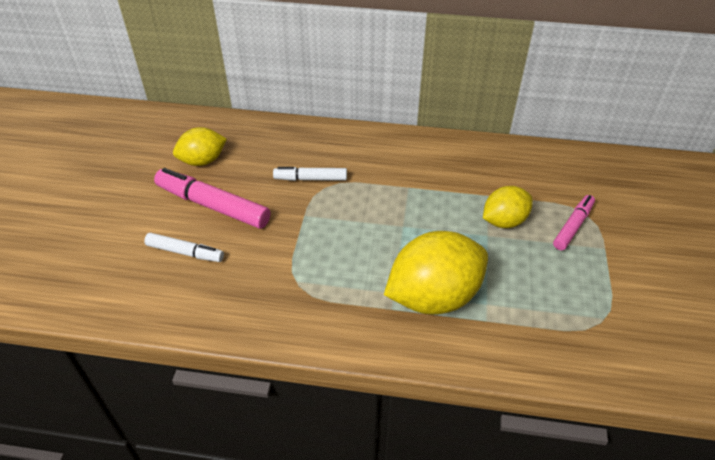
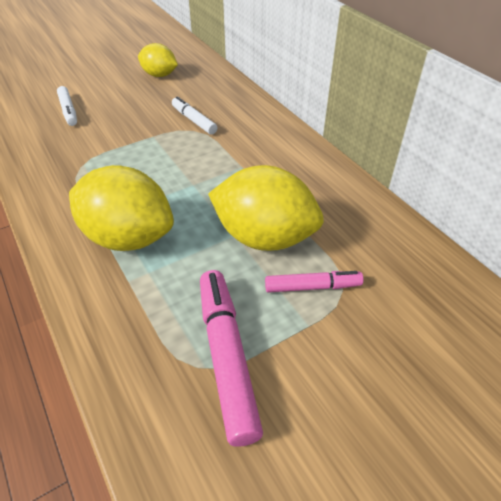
camera: 50 degrees right, 0 degrees up
pink marker [154,168,270,229] -> pink marker moved to [200,270,263,447]
yellow lemon [483,186,533,228] -> yellow lemon [208,165,324,251], size x1.72

